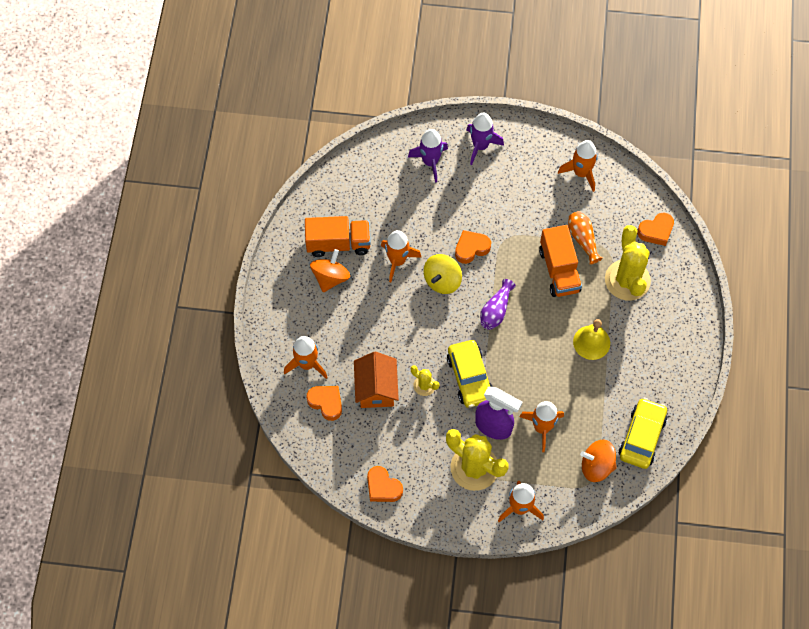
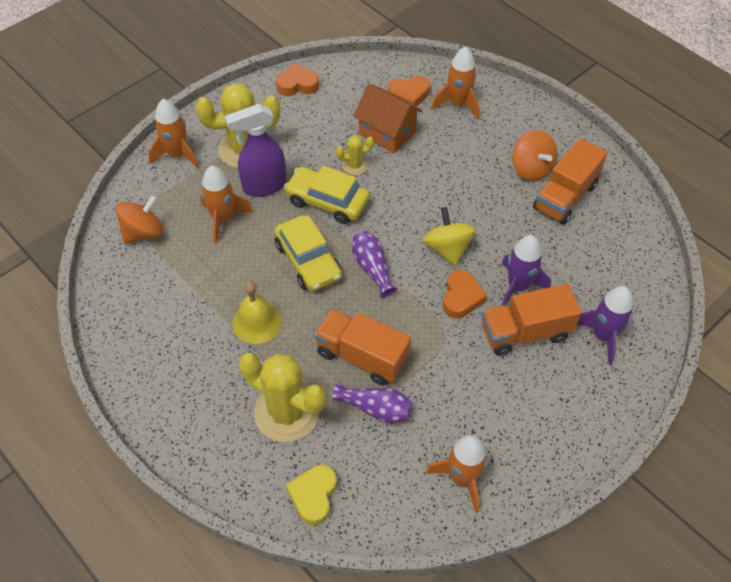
camera: 130 degrees right, 10 degrees down
orange rocket [381,230,422,282] -> none
purple rocket [466,113,504,165] -> purple rocket moved to [501,235,551,306]
orange vase [568,211,603,265] -> purple vase [332,382,412,423]
yellow car [618,398,668,469] -> yellow car moved to [274,215,342,292]
orange heart [637,213,674,246] -> yellow heart [286,465,337,525]
none -> orange truck [482,284,582,356]

